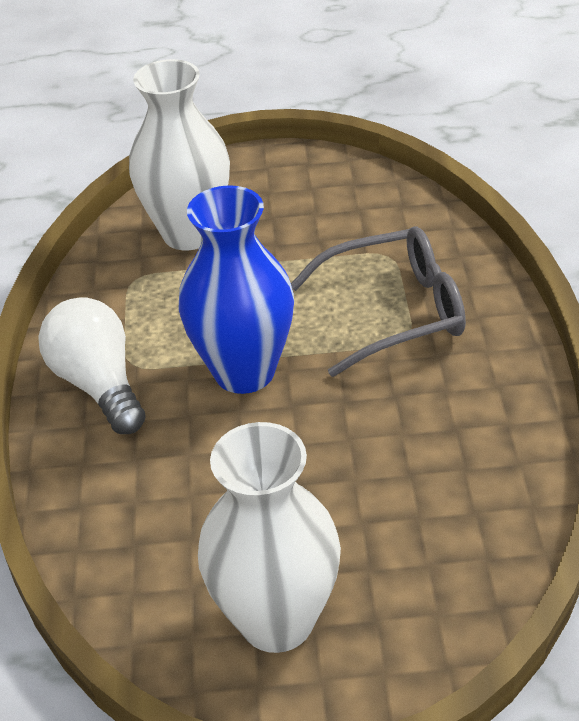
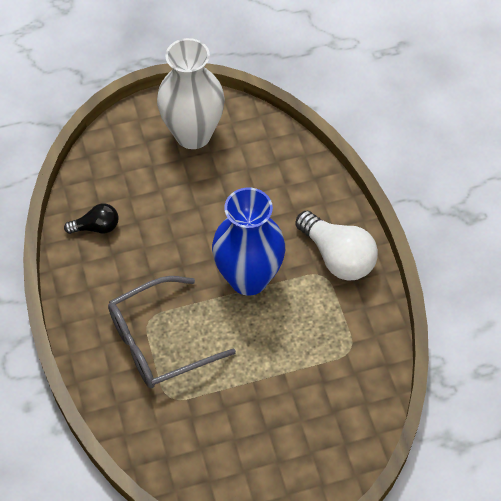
camera: 165 degrees right, 15 degrees up
white vase [129,59,230,250] -> none
none -> black light bulb [64,203,119,234]

